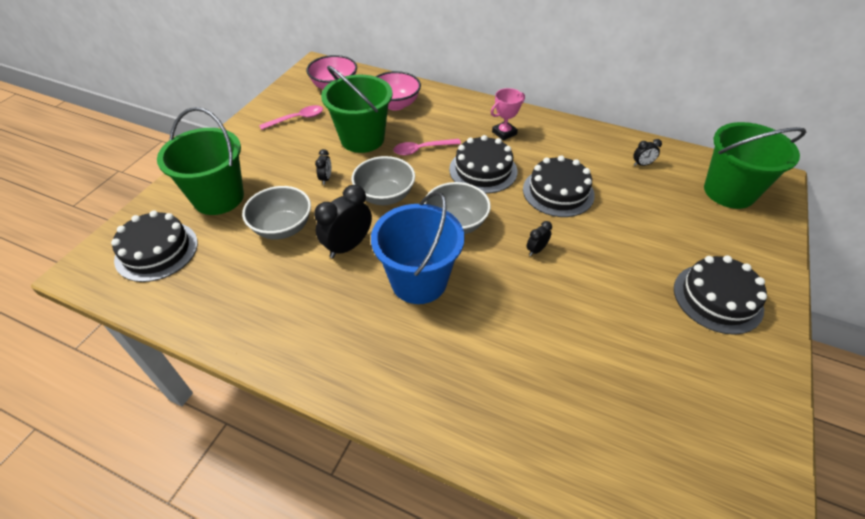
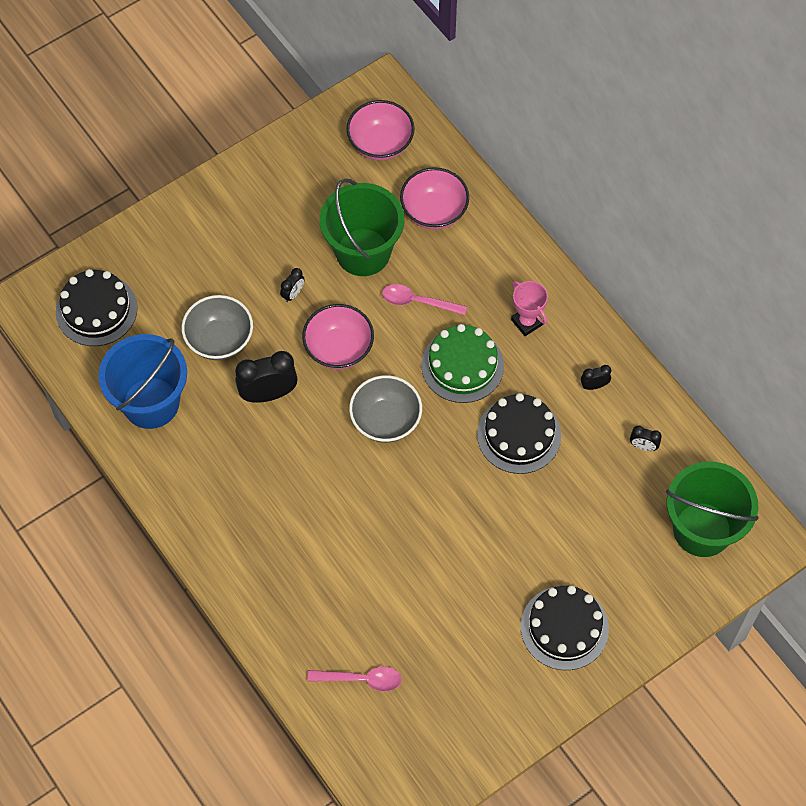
camera: 30 degrees right, 15 degrees up
green bucket [157,107,244,215] -> none
pink spoon [259,105,323,130] -> pink spoon moved to [307,666,402,691]
grey bowl [352,156,415,205] -> pink bowl [302,304,374,369]
blue bucket [371,191,465,304] -> blue bucket moved to [98,334,187,429]
black cake [449,135,518,194] -> green cake [421,324,504,403]
pink trophy [491,88,525,141] -> pink trophy turned 60 degrees clockwise [511,281,548,336]
black clock [527,221,552,256] -> black clock moved to [581,365,611,390]

